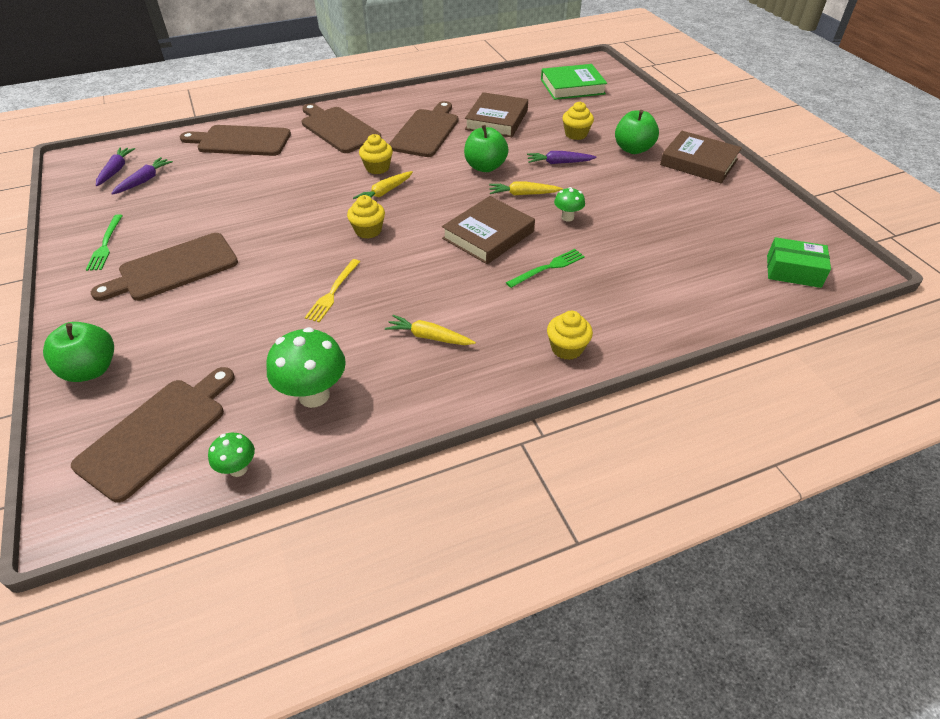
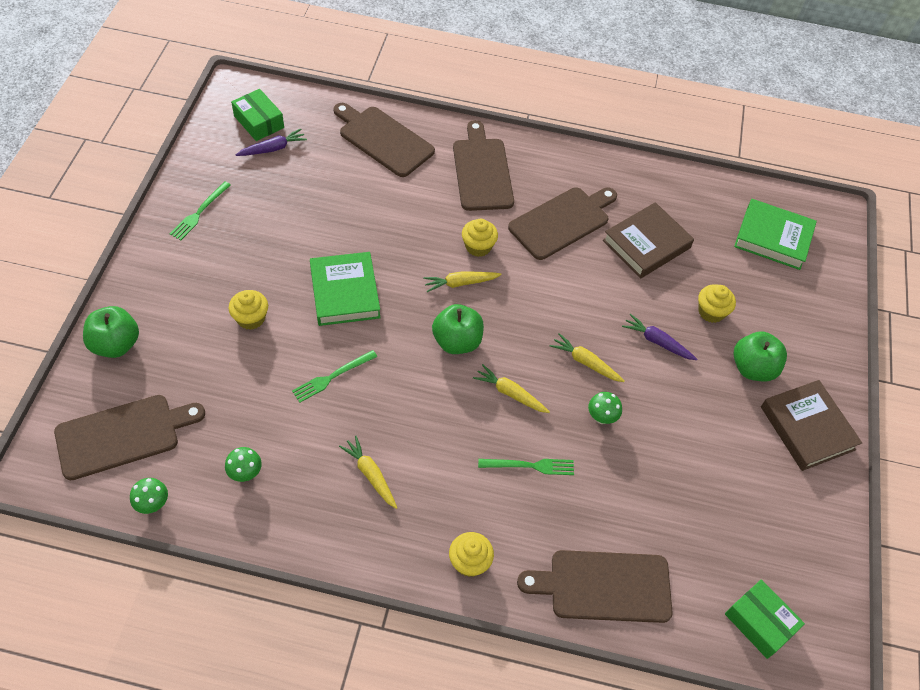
camera: 30 degrees right, 10 degrees up
brown cutting board [91,233,238,301] -> brown cutting board moved to [517,550,673,623]
purple carrot [96,148,135,186] -> green box [231,89,284,141]
green mushroom [266,327,346,408] -> green mushroom [225,447,262,482], size x0.53
yellow fork [305,259,360,322] -> green fork [292,350,377,402]
yellow cupcake [347,195,385,239] -> yellow cupcake moved to [228,290,268,330]
brown book [442,196,535,264] -> yellow carrot [473,364,550,413]
green apple [464,125,509,172] -> green apple moved to [432,304,484,354]
none -> green book [310,252,381,326]

